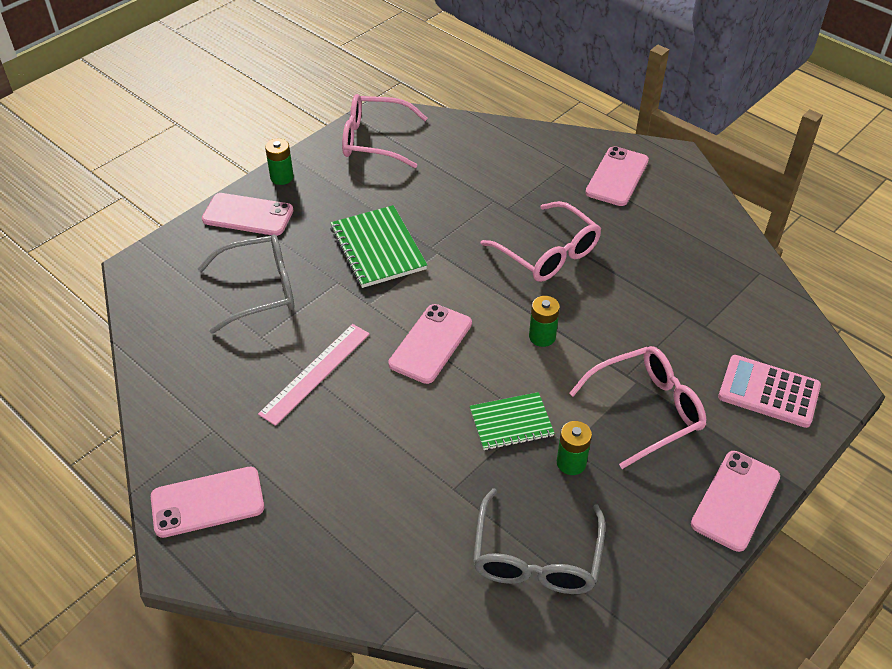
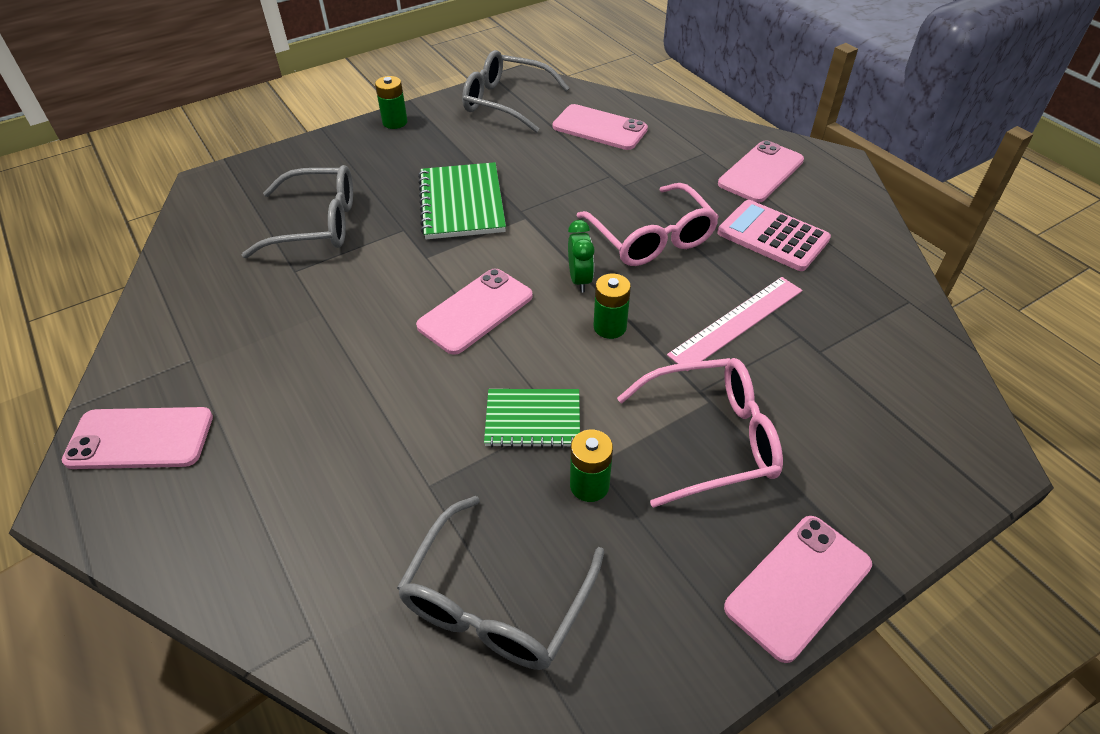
camera: 15 degrees right, 0 degrees up
pink phone [202,193,293,236] -> pink phone moved to [553,104,648,150]
pink ruler [258,324,370,426] -> pink ruler moved to [667,277,802,371]
pink glasses [342,94,427,168] -> grey glasses [462,50,569,133]
pink calculator [718,355,821,428] -> pink calculator moved to [717,200,831,271]
none -> green clock [568,220,595,293]

